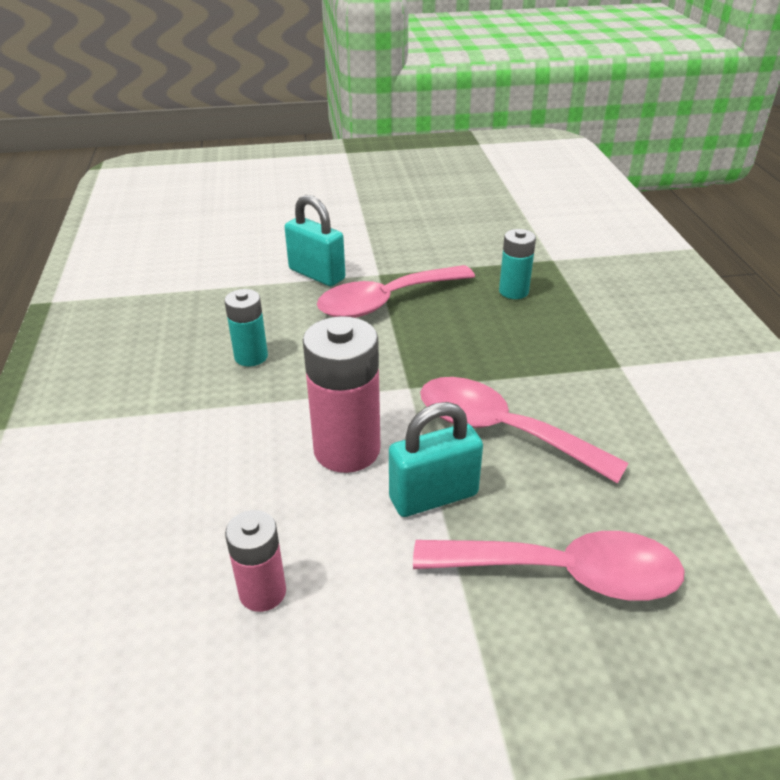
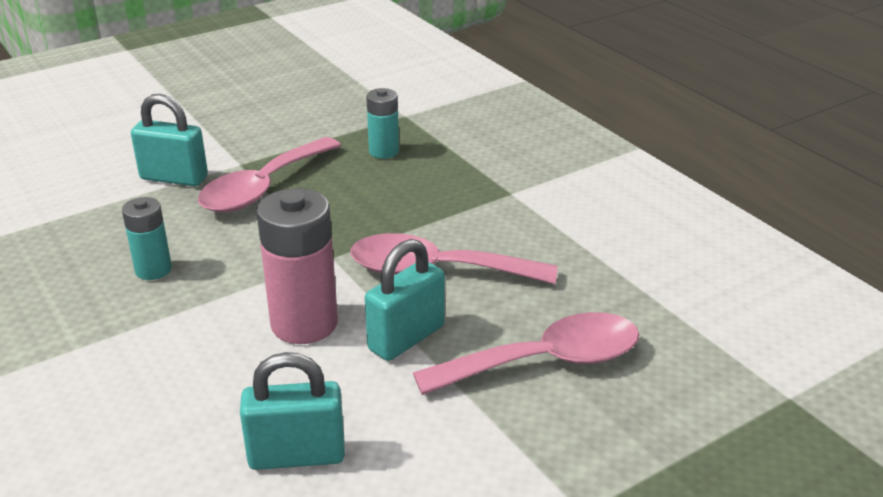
camera: 25 degrees left, 5 degrees down
pink battery [225,510,286,612] -> turquoise padlock [240,352,345,470]

